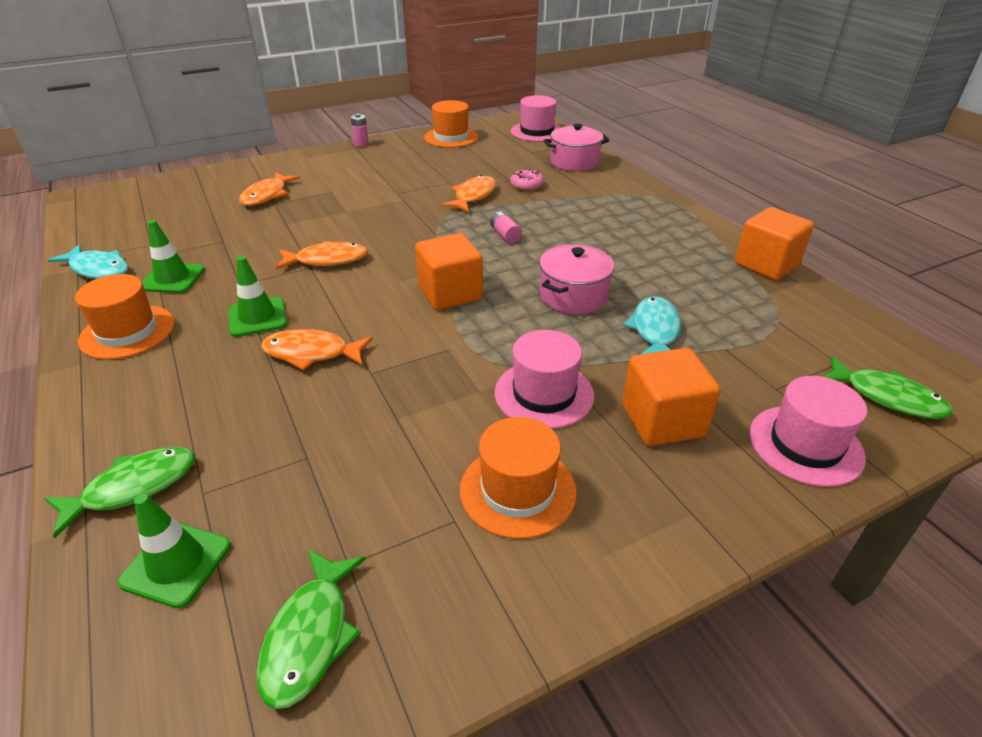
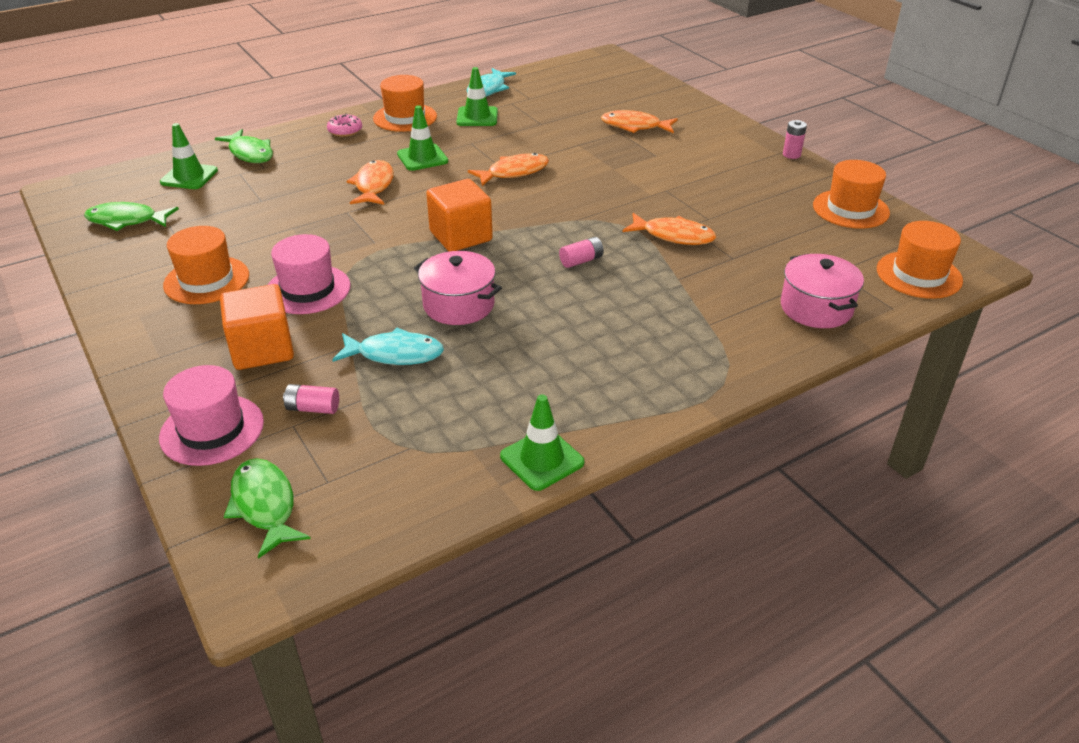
camera: 85 degrees right, 0 degrees up
orange fish [276,241,368,270] -> orange fish turned 105 degrees counterclockwise [468,153,549,186]
pink donut [510,169,544,191] -> pink donut moved to [327,113,362,137]
pink hat [511,95,561,142] -> orange hat [877,221,963,299]
orange cube [735,207,814,280] -> green traffic cone [500,394,584,491]
green fish [822,356,953,419] -> green fish turned 120 degrees clockwise [224,458,311,559]
none -> pink battery [283,384,339,414]

